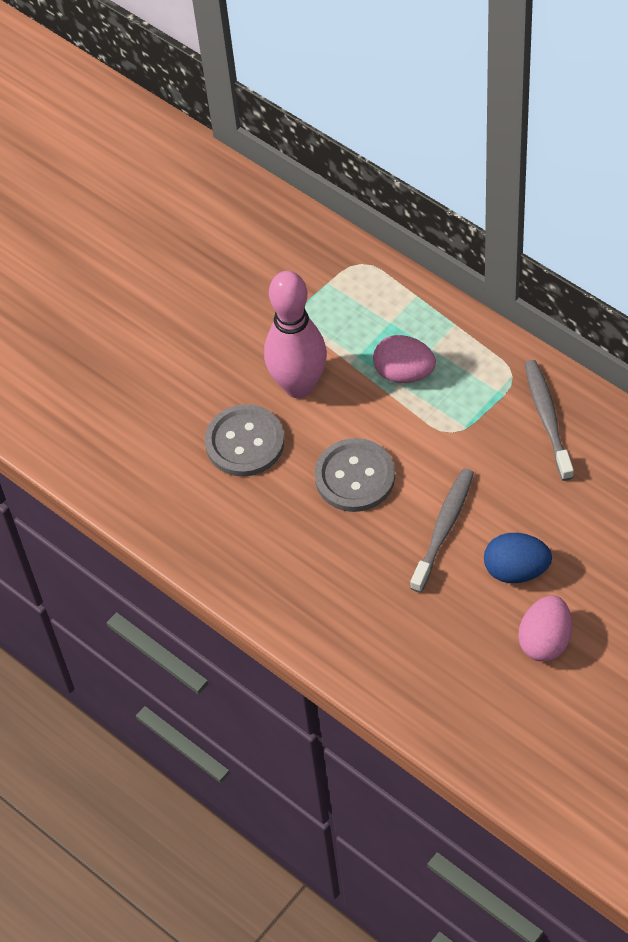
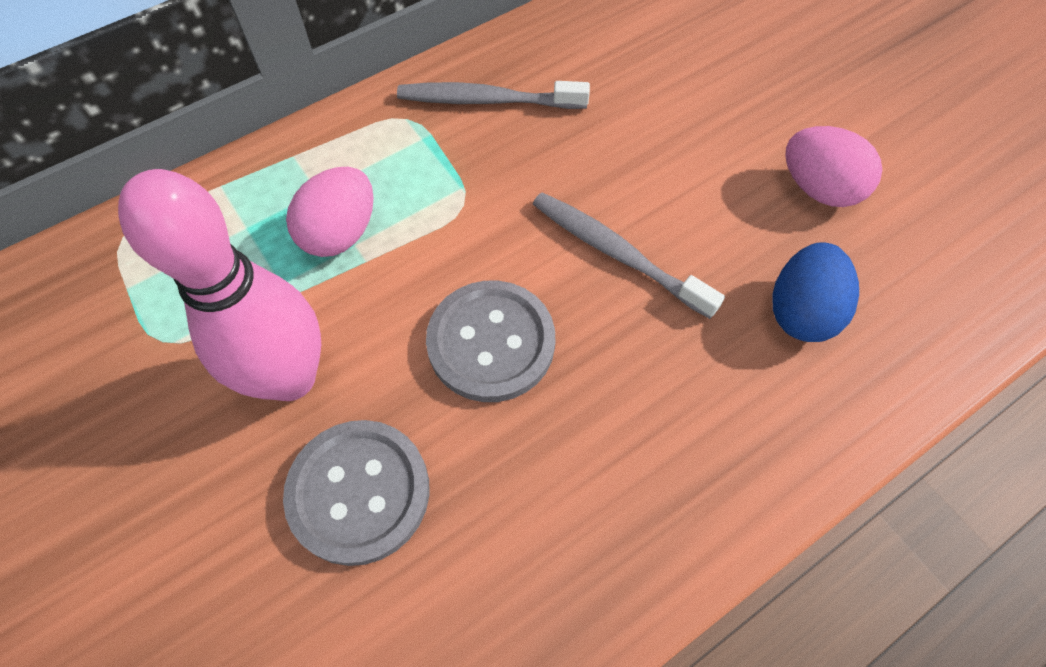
camera: 80 degrees left, 5 degrees up
blue egg [484,533,552,583] -> blue egg moved to [773,242,859,342]

